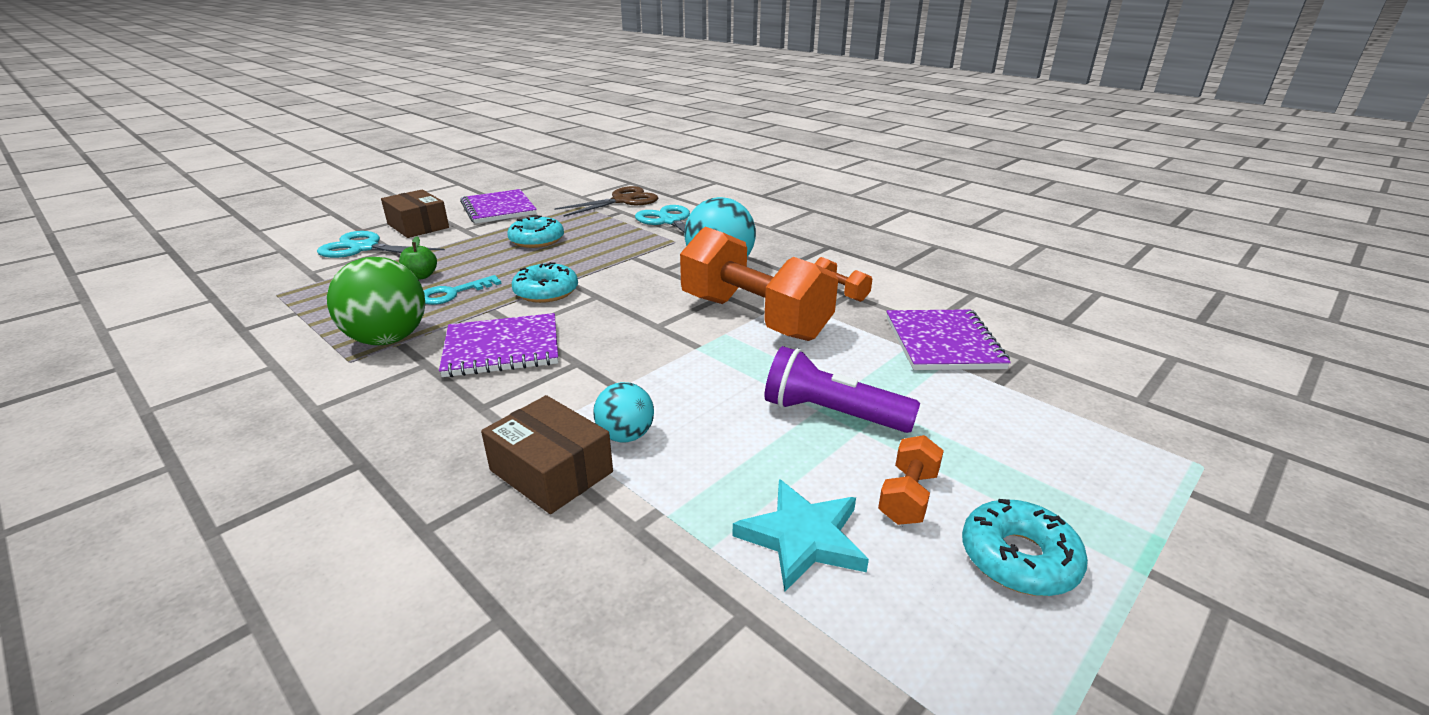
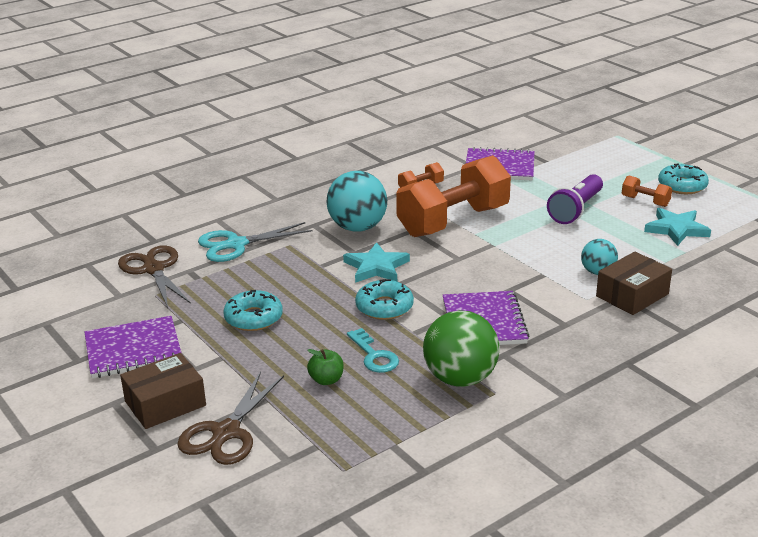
camera: 80 degrees left, 0 degrees up
turquoise scissors [317,231,445,258] -> brown scissors [177,372,284,465]
none -> turquoise star [343,242,410,283]

